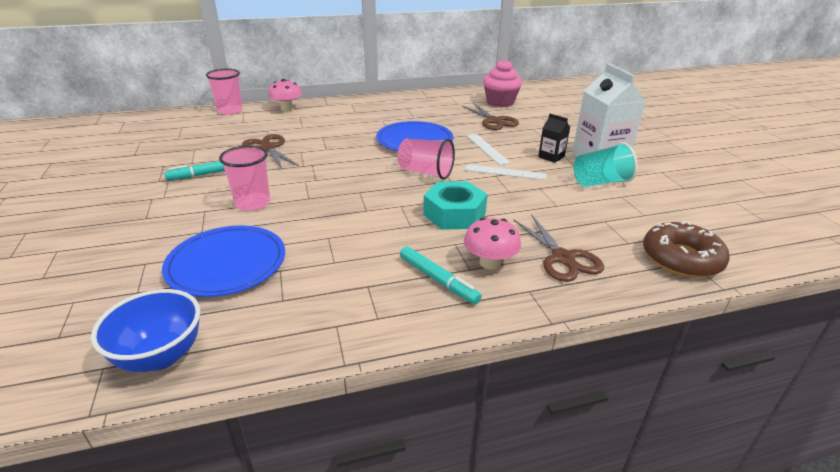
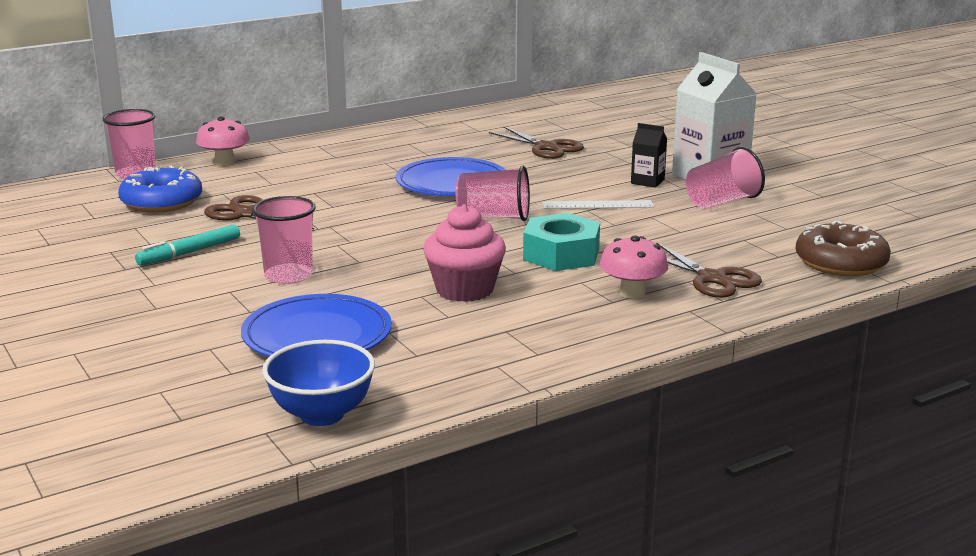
camera: 15 degrees left, 10 degrees down
turquoise marker [400,246,482,304] -> none
white ruler [466,134,511,165] -> none
pink cupcake [483,59,522,107] -> pink cupcake moved to [423,204,506,302]
turquoise cup [574,142,637,187] -> pink cup [686,147,765,209]
none -> blue donut [118,166,202,213]

